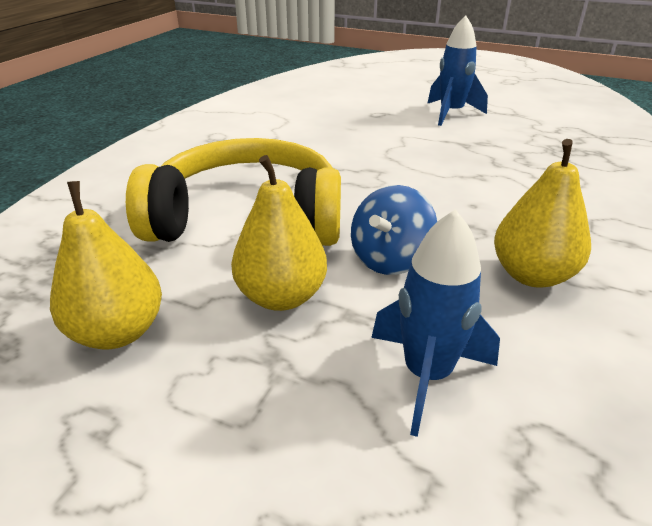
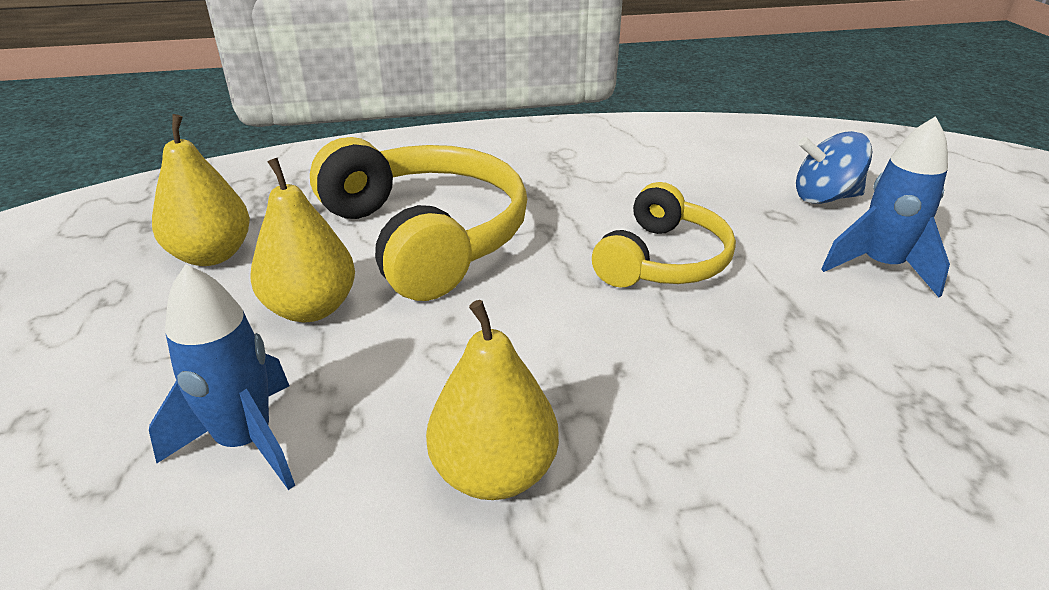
camera: 55 degrees right, 0 degrees up
blue spinning top [351,185,437,275] -> blue spinning top moved to [796,131,873,204]
none -> yellow headphones [592,182,736,287]

